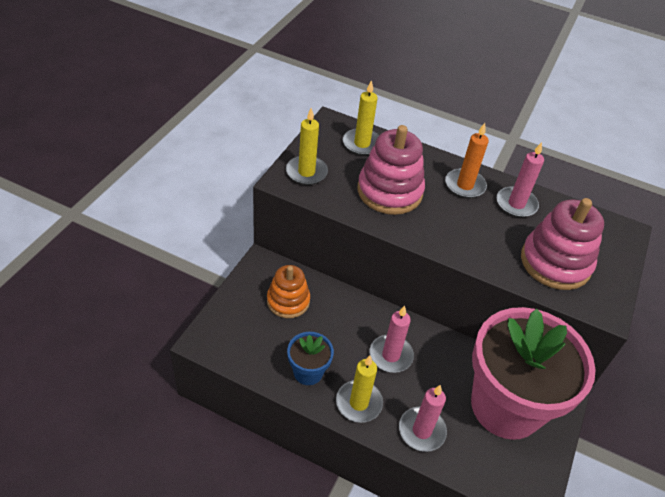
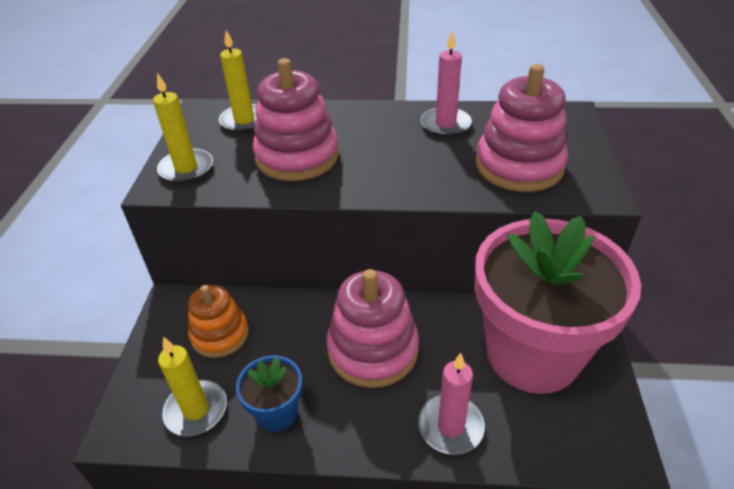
camera: 15 degrees left, 5 degrees down
yellow candle [336,355,383,423] -> yellow candle moved to [158,337,227,436]
pink candle [369,306,414,373] -> pink stacking toy [326,269,419,388]
orange candle [445,123,489,198] -> none

